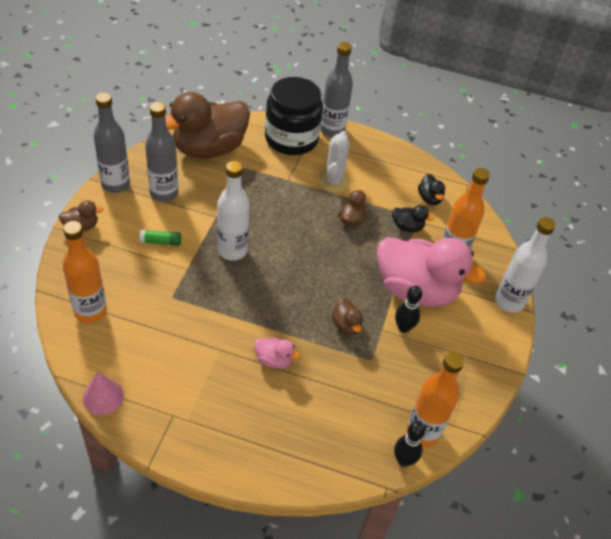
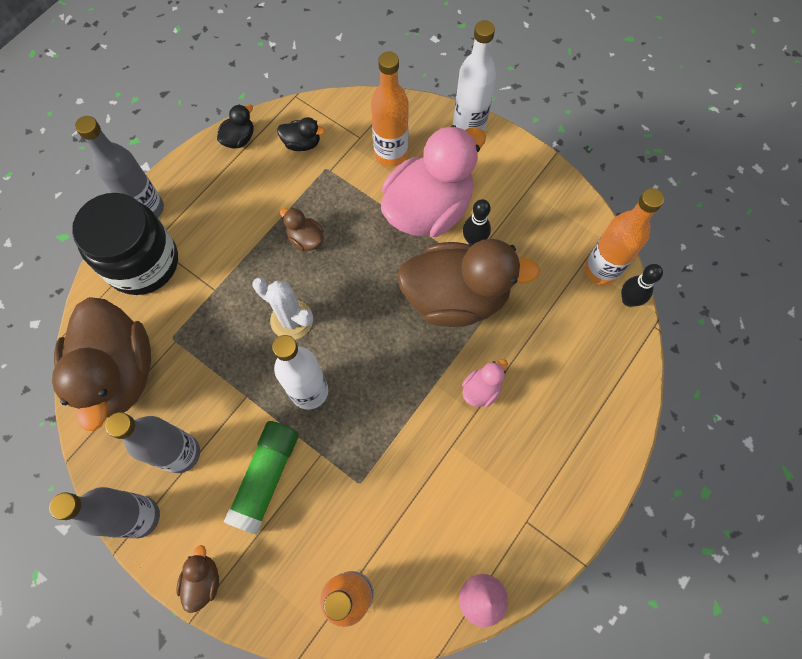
camera: 65 degrees left, 20 degrees up
green glue stick [139,230,181,246] -> green glue stick [224,421,299,535], size x1.95
white cactus [318,131,350,192] -> white cactus moved to [253,277,313,340]
brown duck [332,298,363,336] -> brown duck [397,239,540,327], size x2.42
black duck [392,205,434,232] -> black duck moved to [217,104,254,149]

